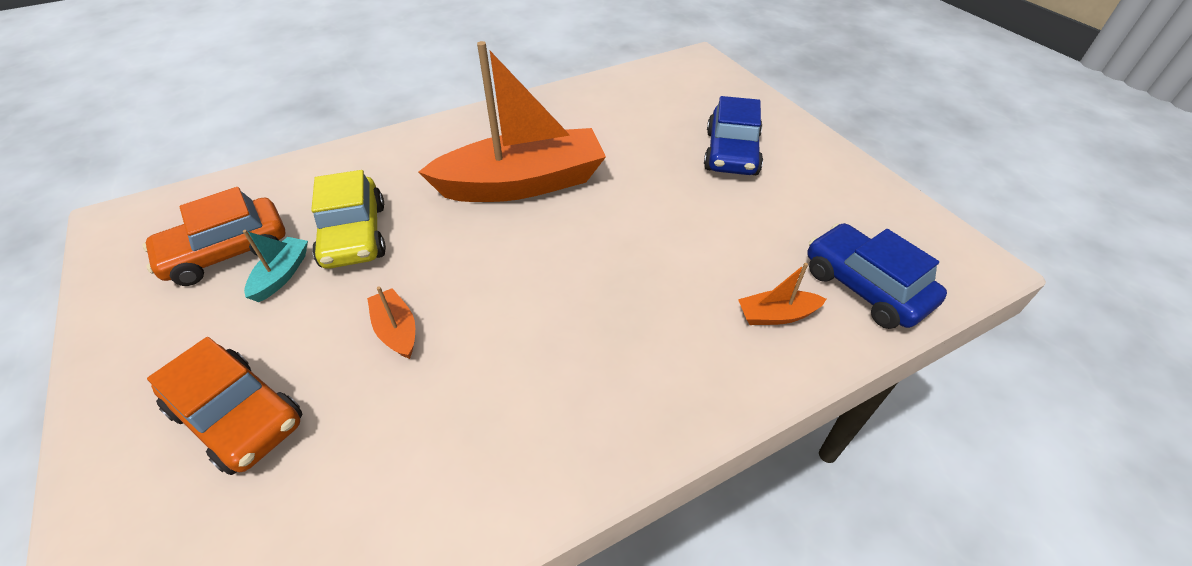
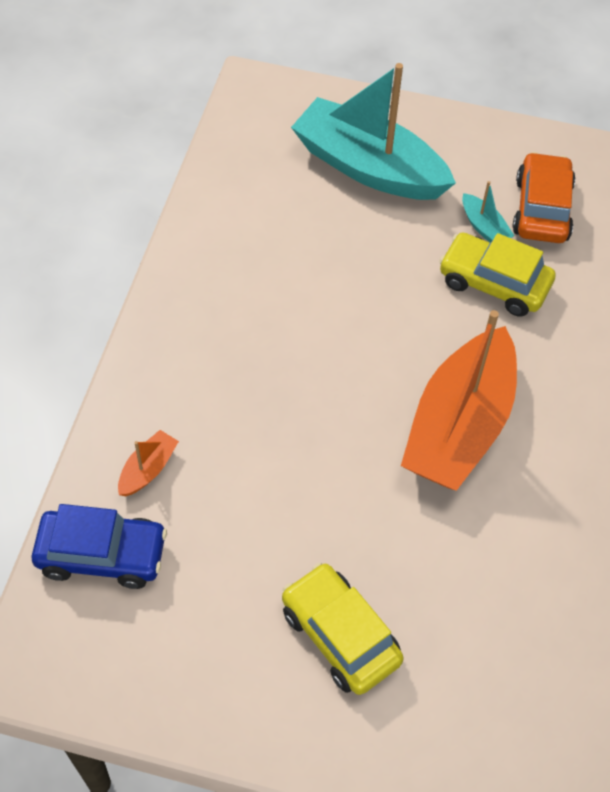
camera: 130 degrees right, 10 degrees up
orange car [147,337,303,475] -> turquoise boat [291,63,456,200]
orange boat [367,286,415,359] -> none
blue car [704,96,763,175] -> yellow car [282,563,404,695]

